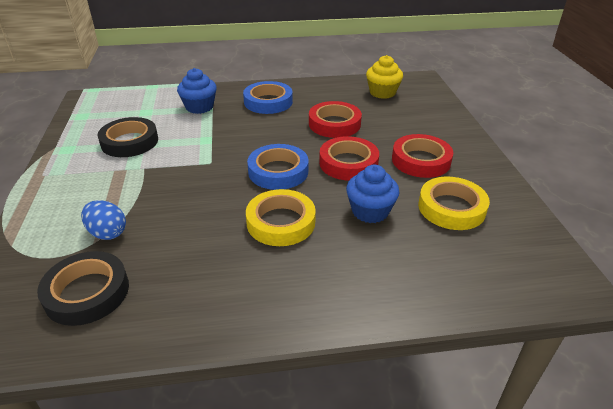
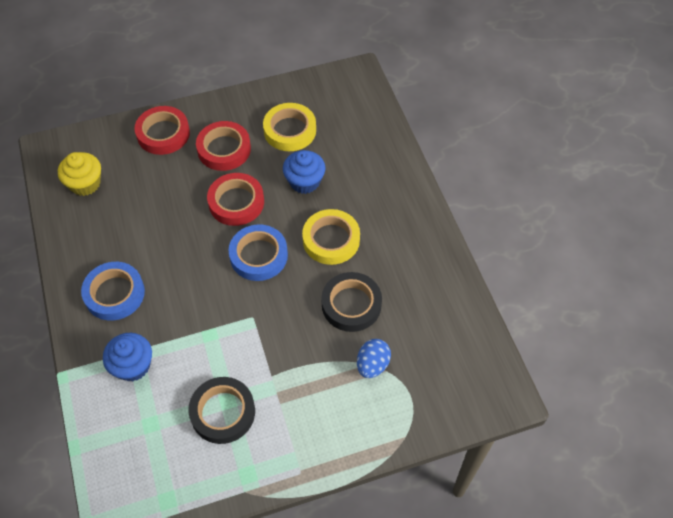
camera: 100 degrees left, 20 degrees up
black tape [37,251,129,326] -> black tape moved to [321,272,382,332]
red tape [309,101,362,138] -> red tape moved to [134,106,190,155]

